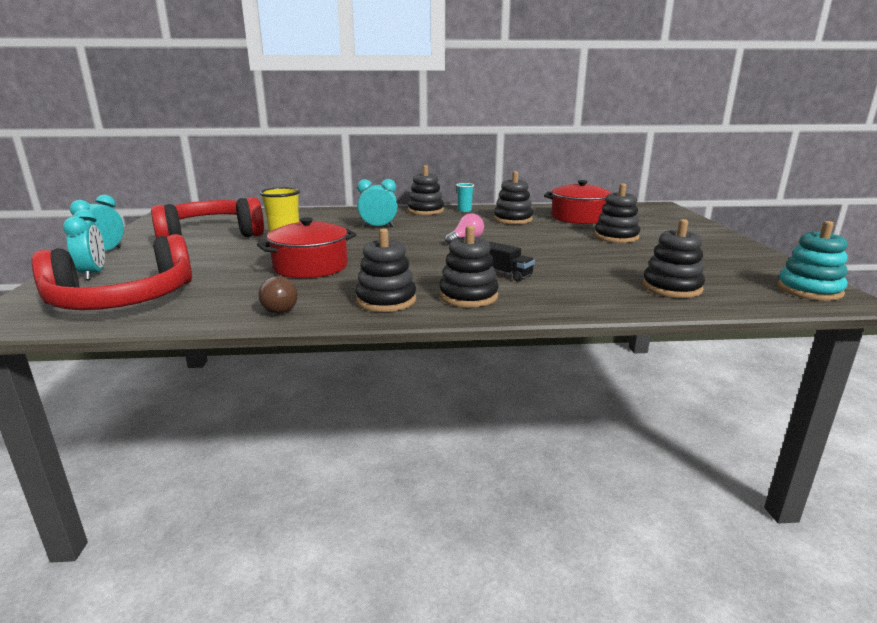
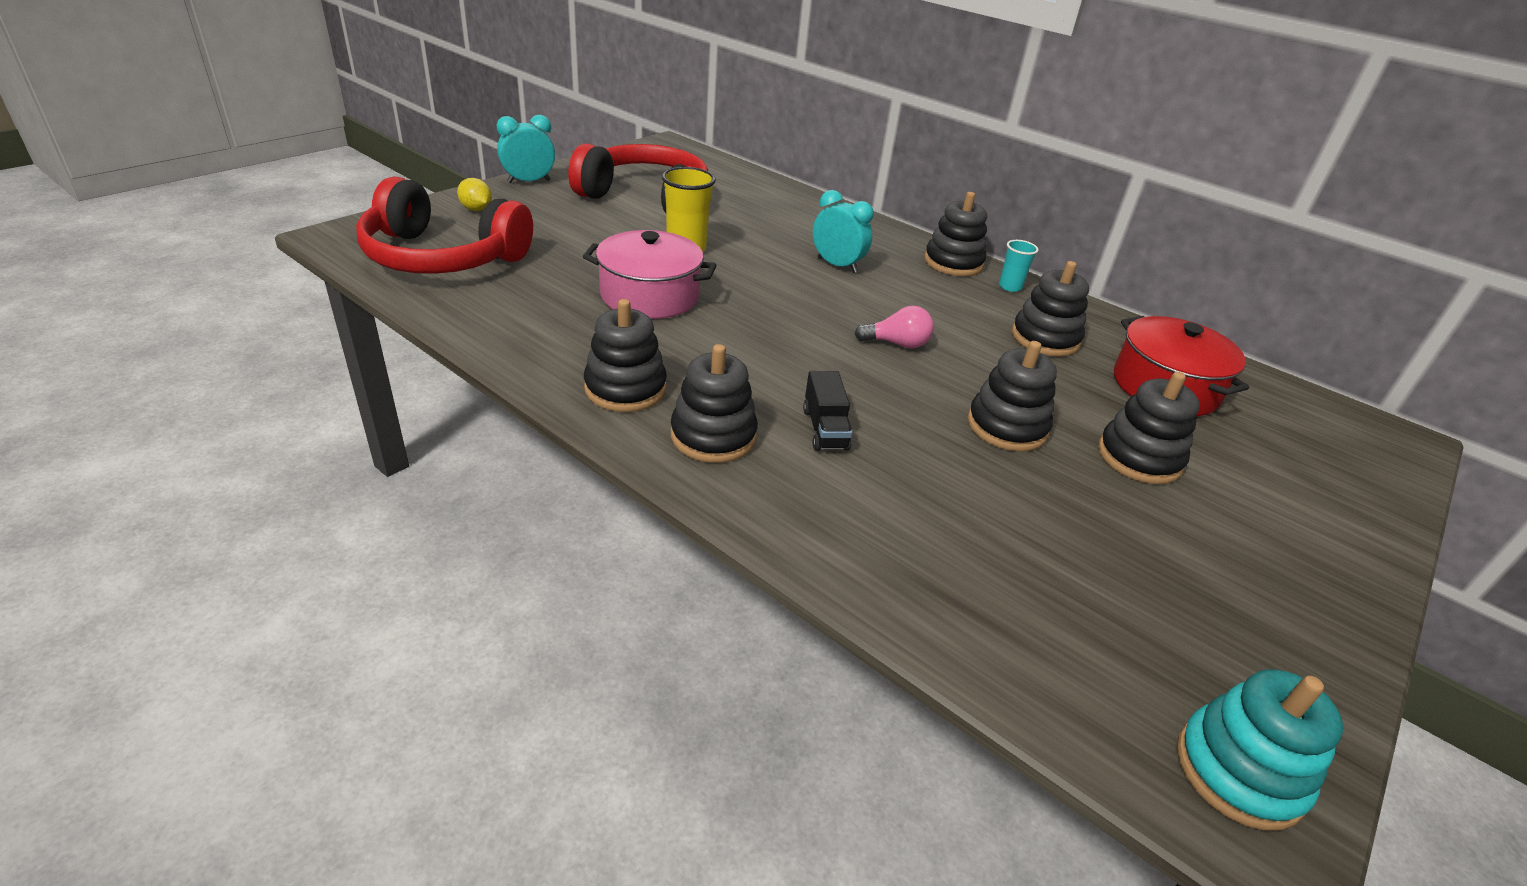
camera: 40 degrees right, 15 degrees up
turquoise clock [63,210,105,280] -> yellow lemon [457,178,492,211]
red pot [257,217,356,278] -> pink pot [583,230,717,319]
brown light bulb [259,276,298,314] -> none
black stacking toy [642,219,705,298] -> black stacking toy moved to [968,341,1057,451]

